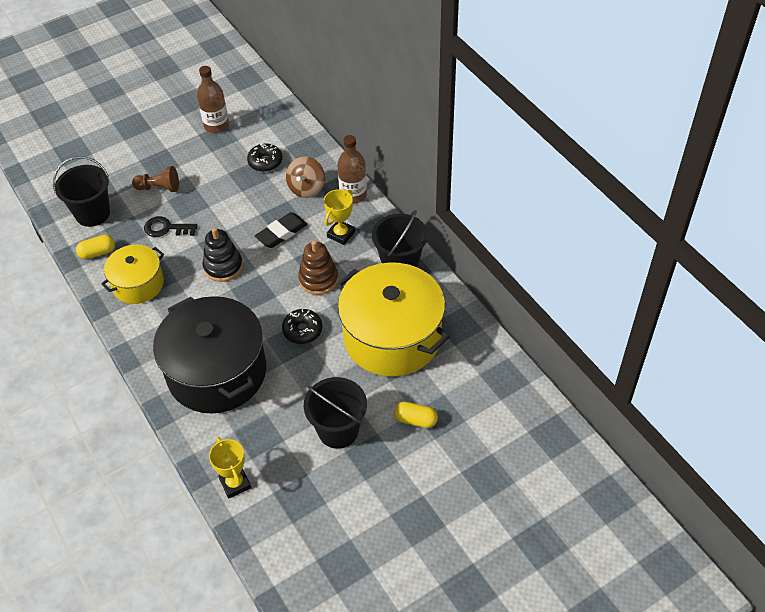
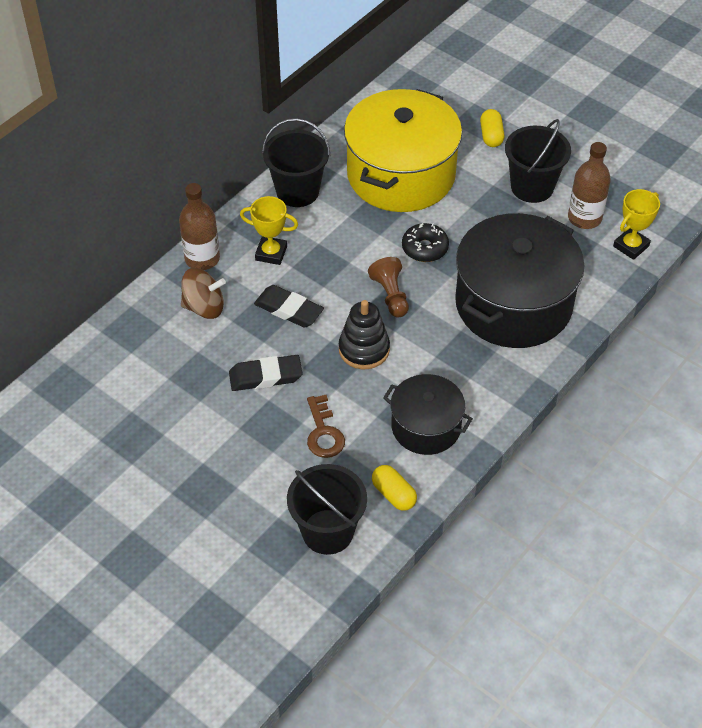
camera: 110 degrees left, 0 degrees up
yellow pot [101,244,164,304] -> black pot [383,374,473,455]
brown pawn [132,166,179,192] -> brown pawn moved to [368,257,409,317]
black key [144,216,198,237] -> brown key [307,395,345,458]
brown bottle [197,66,229,133] -> brown bottle moved to [568,142,611,229]
black donut [247,143,282,172] -> none
brown stacking toy [298,240,339,295] -> none
none -> black eraser [229,355,303,391]

